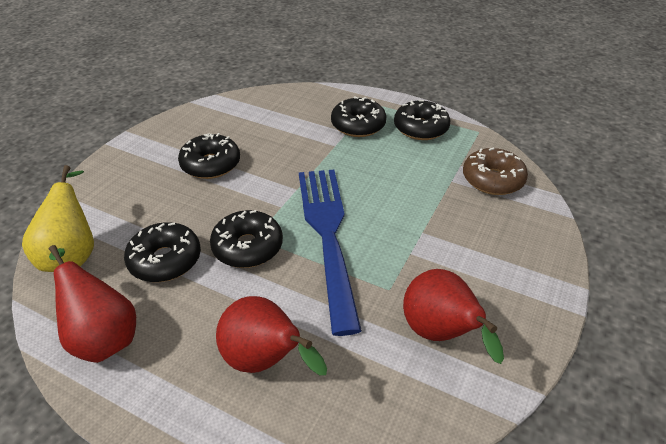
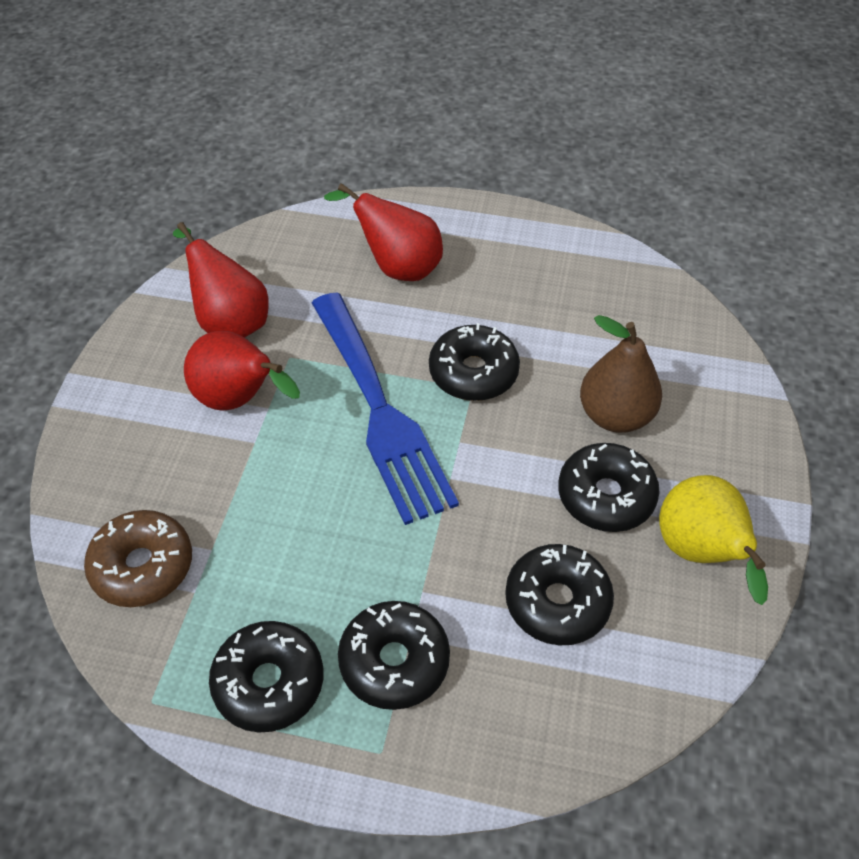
camera: 165 degrees right, 10 degrees up
yellow pear [22,165,94,272] -> yellow pear moved to [659,475,768,605]
red pear [49,245,136,363] -> red pear moved to [184,331,300,411]
black donut [124,222,201,282] -> black donut moved to [505,544,614,646]
none -> brown pear [580,315,662,433]

